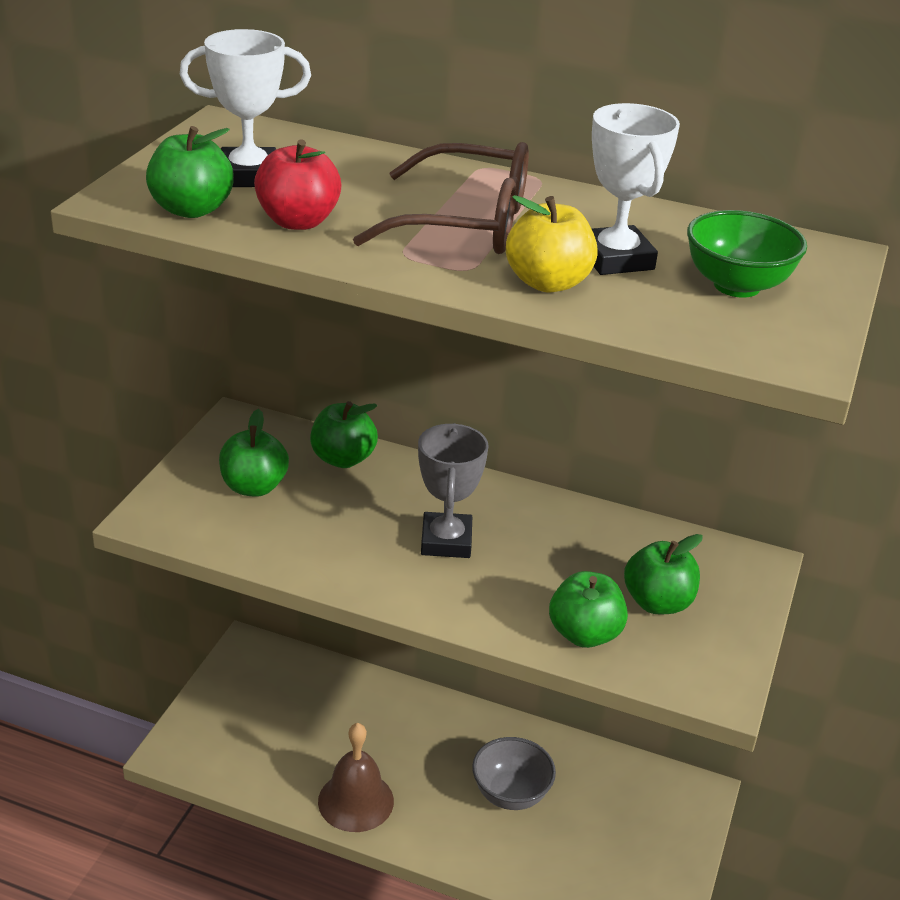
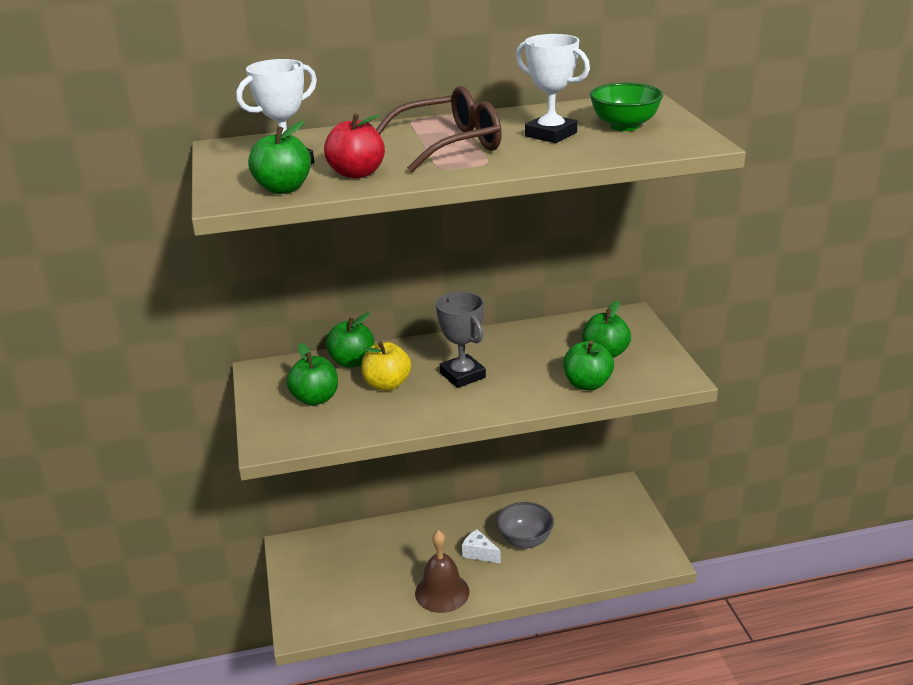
camera: 30 degrees left, 5 degrees down
yellow apple [506,195,598,293] -> yellow apple moved to [361,341,411,391]
none -> white cheese [462,529,501,563]

